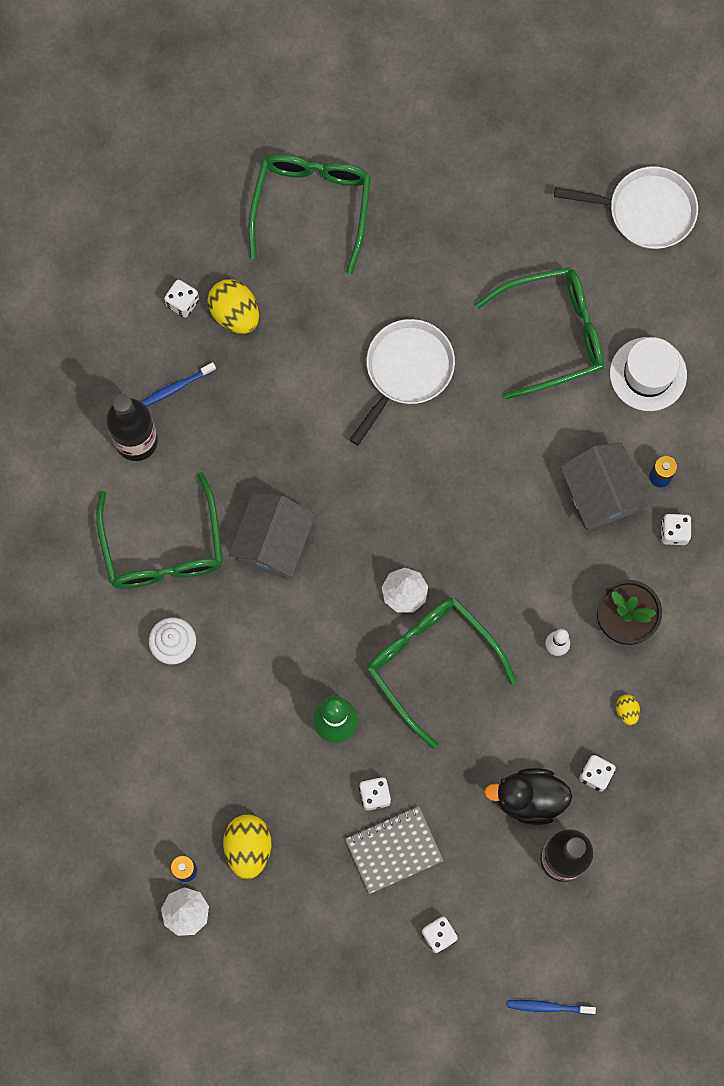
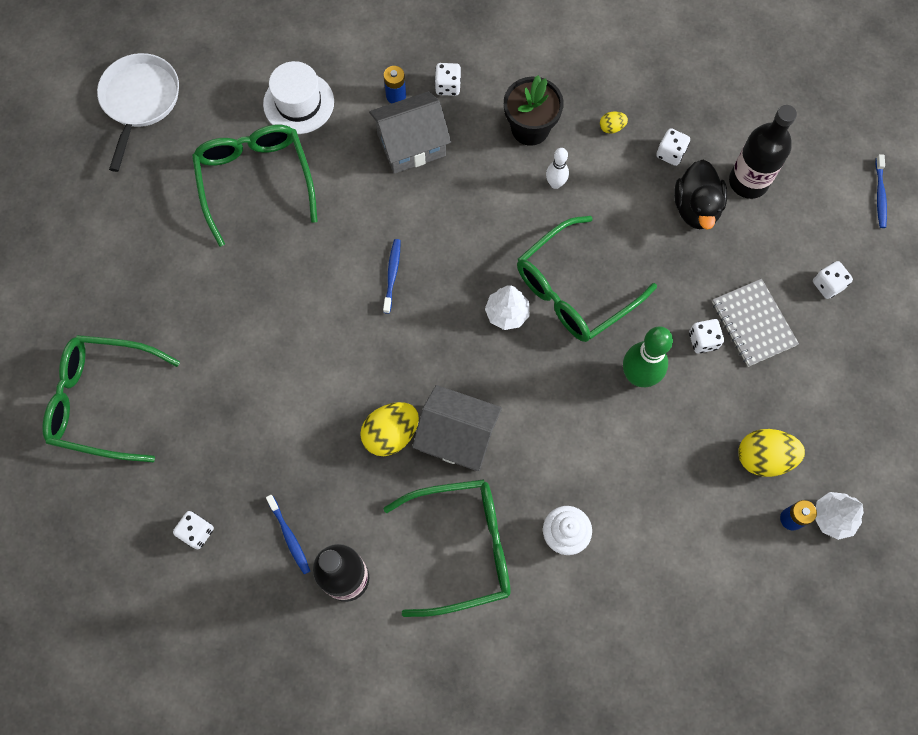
camera: 90 degrees left, 5 degrees down
yellow egg [207,279,259,334] -> yellow egg moved to [360,402,419,456]
white pan [350,319,455,446] -> none
none -> blue toothbrush [383,239,401,314]

